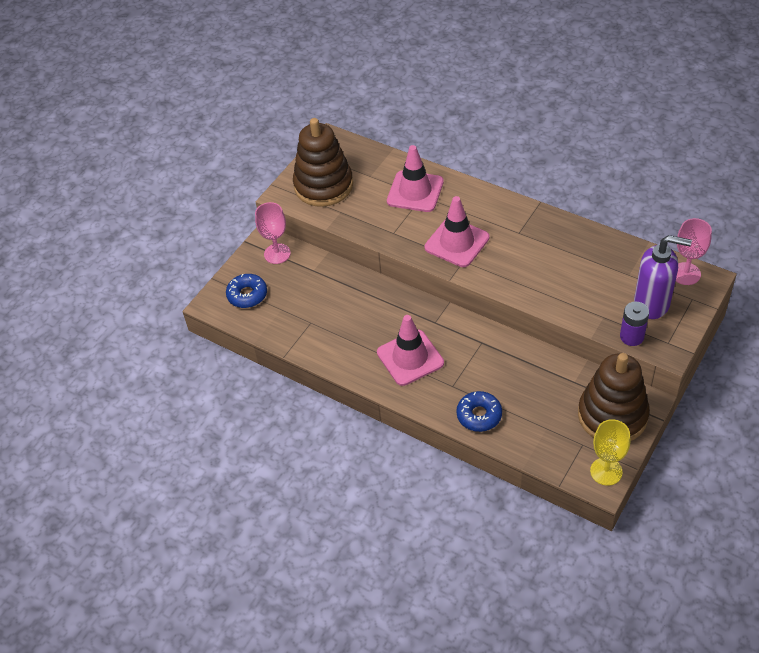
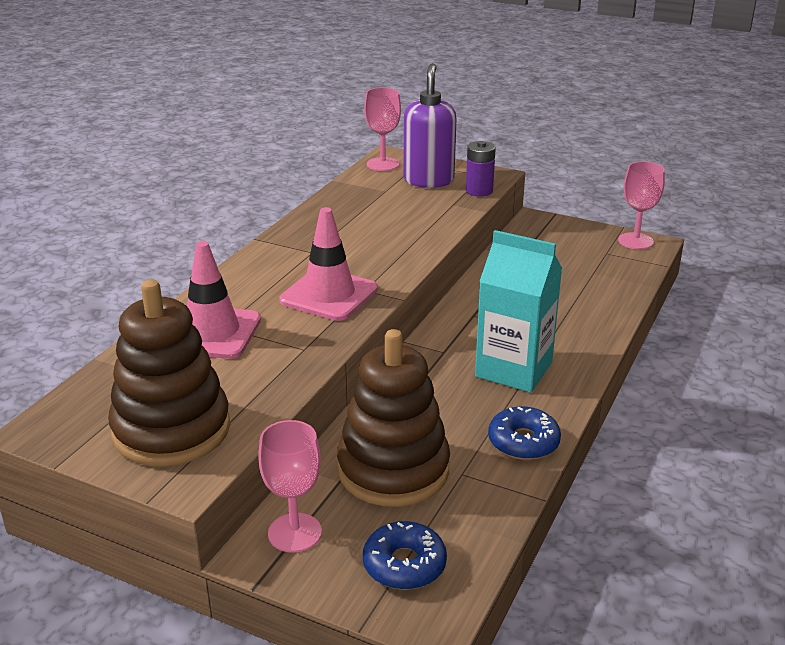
camera: 100 degrees left, 20 degrees down
pink traffic cone [377,315,444,386] -> turquoise carton [475,230,562,393]
blue donut [456,391,502,432] -> blue donut moved to [488,406,561,460]
brown stacking toy [578,353,650,441] -> brown stacking toy moved to [337,329,450,507]
yellow goblet [590,419,630,486] -> pink goblet [618,161,665,250]

